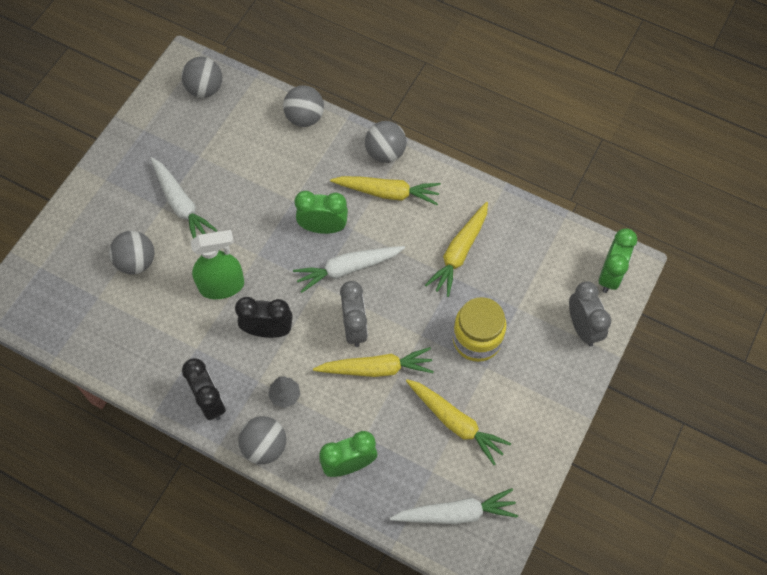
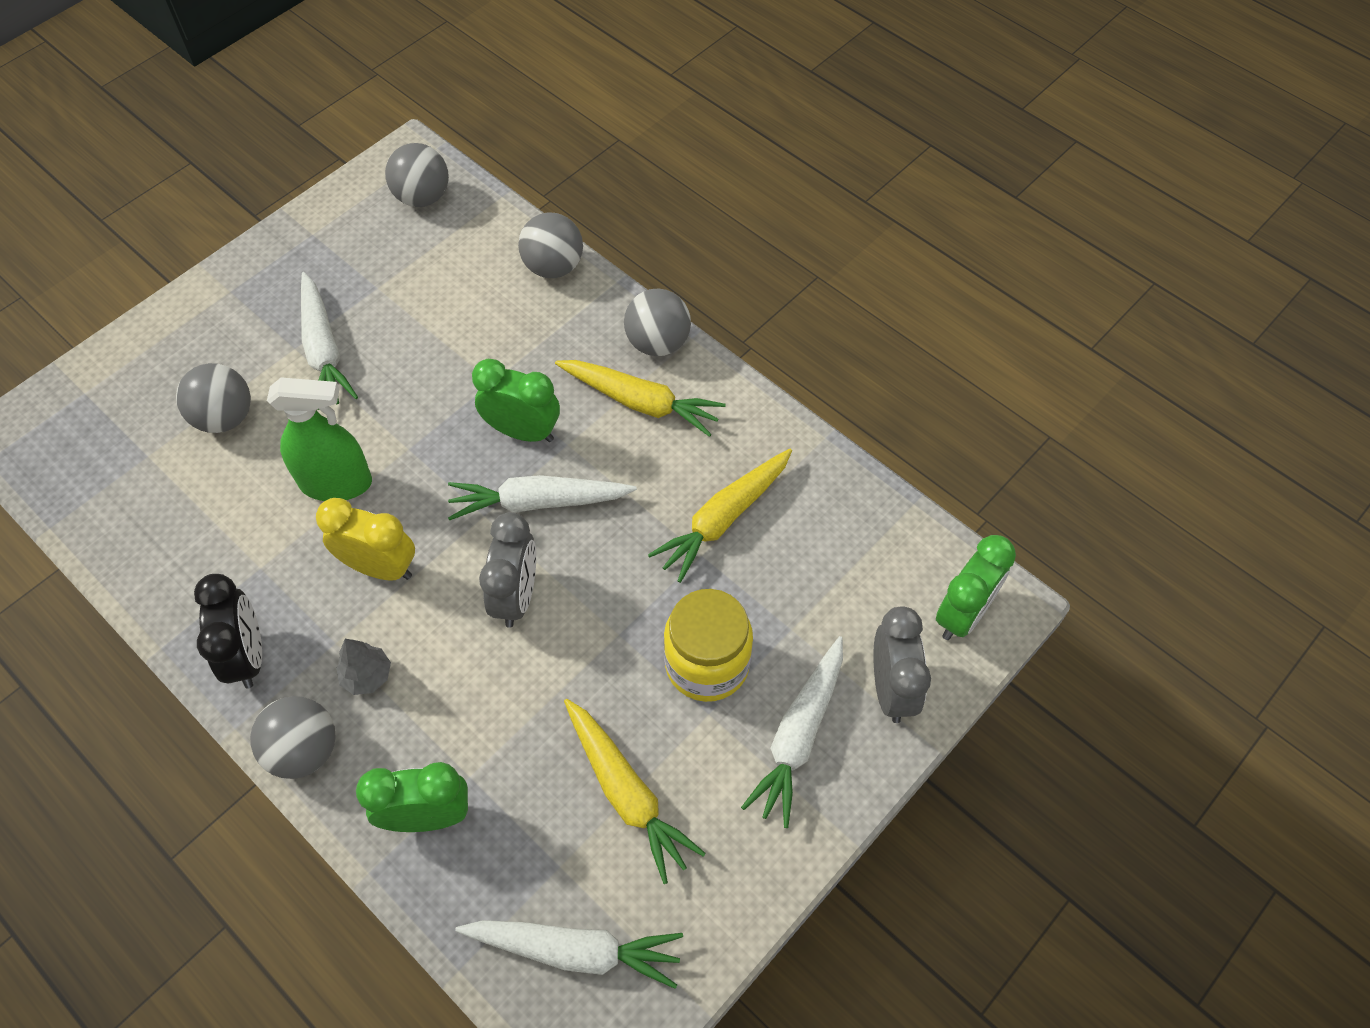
camera: 15 degrees right, 5 degrees down
black clock [235,297,293,338] -> yellow clock [316,498,415,581]
yellow carrot [313,347,434,377] -> none
none -> white carrot [741,636,843,828]

